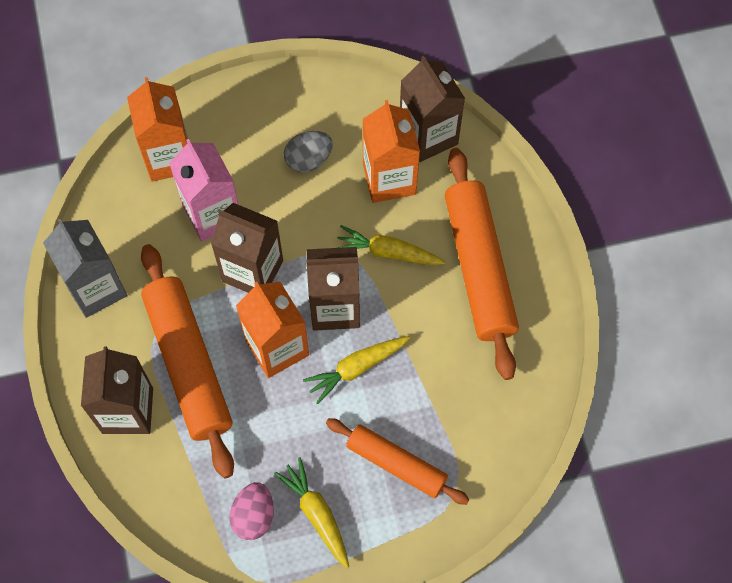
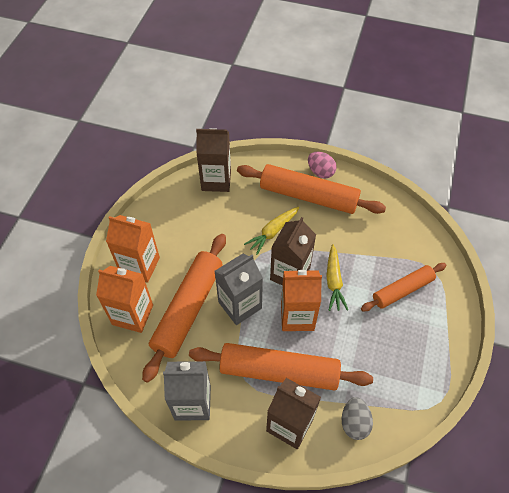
camera: 60 degrees left, 10 degrees down
pink carton [169,139,239,242] -> orange rolling pin [142,234,226,383]
brown carton [211,203,283,293] -> grey carton [215,254,263,325]
pink egg [229,482,274,540] -> pink egg moved to [308,152,337,179]
yellow carrot [274,457,349,568] -> none
grey egg [284,131,333,173] -> grey egg moved to [342,397,373,440]
orange carton [363,100,420,203] -> orange carton moved to [106,215,160,283]

